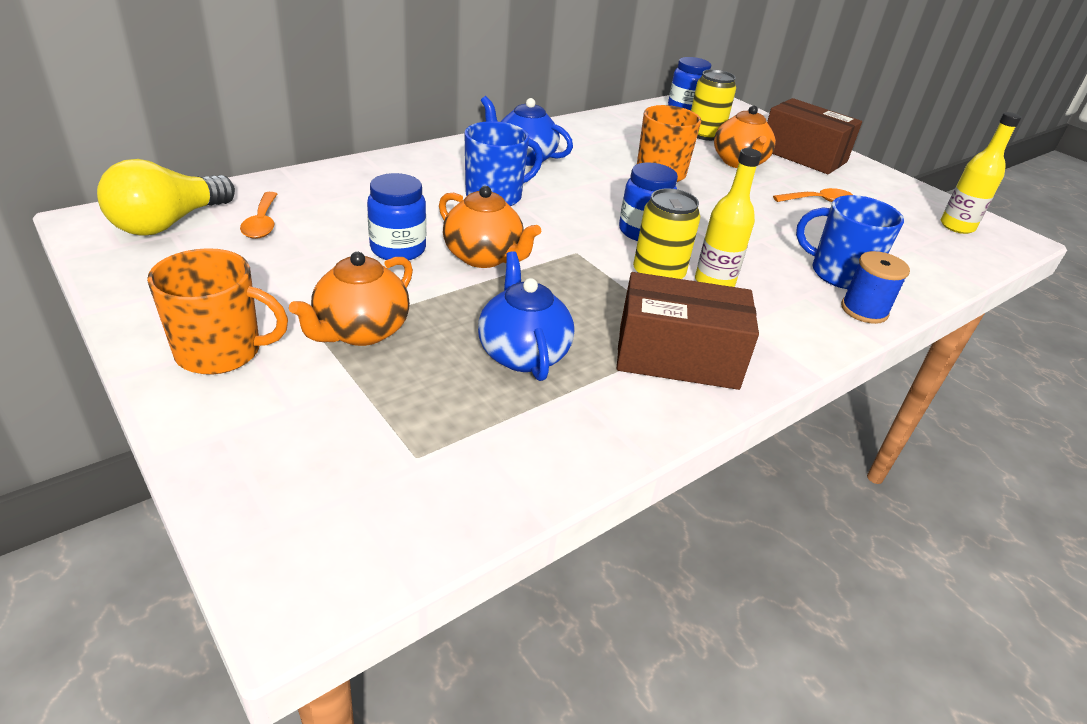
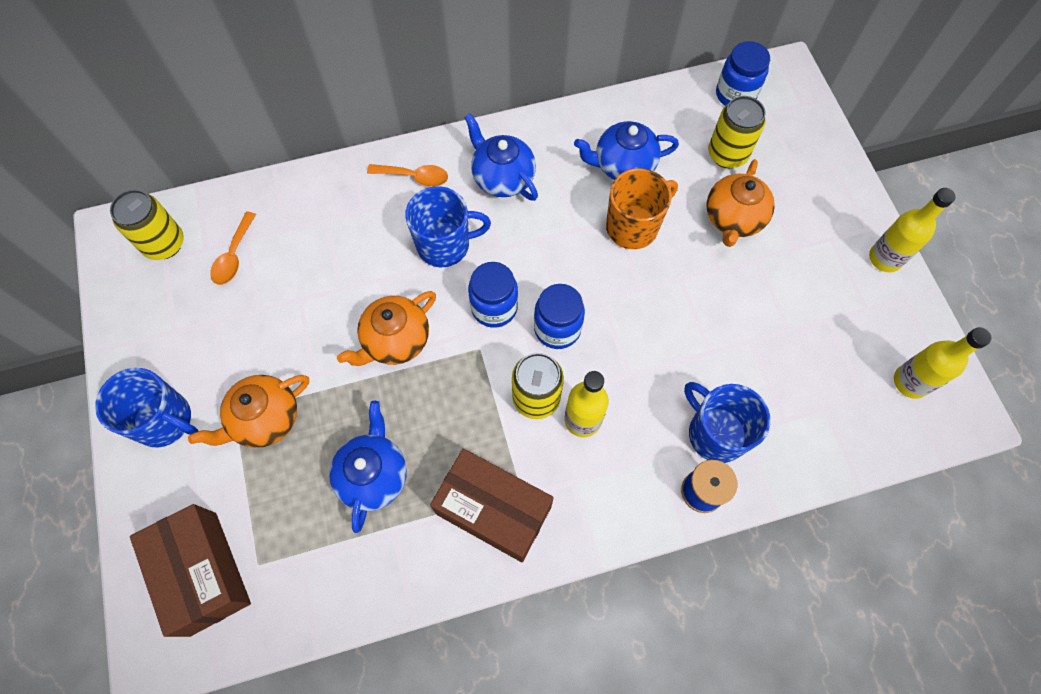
camera: 25 degrees right, 30 degrees up
yellow light bulb [97,159,235,236] -> yellow can [110,189,184,260]
orange mug [147,248,288,375] -> blue mug [95,368,198,448]
blue jar [367,173,426,260] -> blue jar moved to [468,262,518,328]
orange teapot [439,186,541,268] -> orange teapot turned 75 degrees clockwise [337,291,436,366]
brown box [767,98,862,174] -> brown box moved to [130,504,251,637]
orange spoon [773,188,853,202] -> orange spoon moved to [367,164,448,187]
none -> blue teapot [574,121,679,180]
none -> yellow bottle [869,188,956,273]

